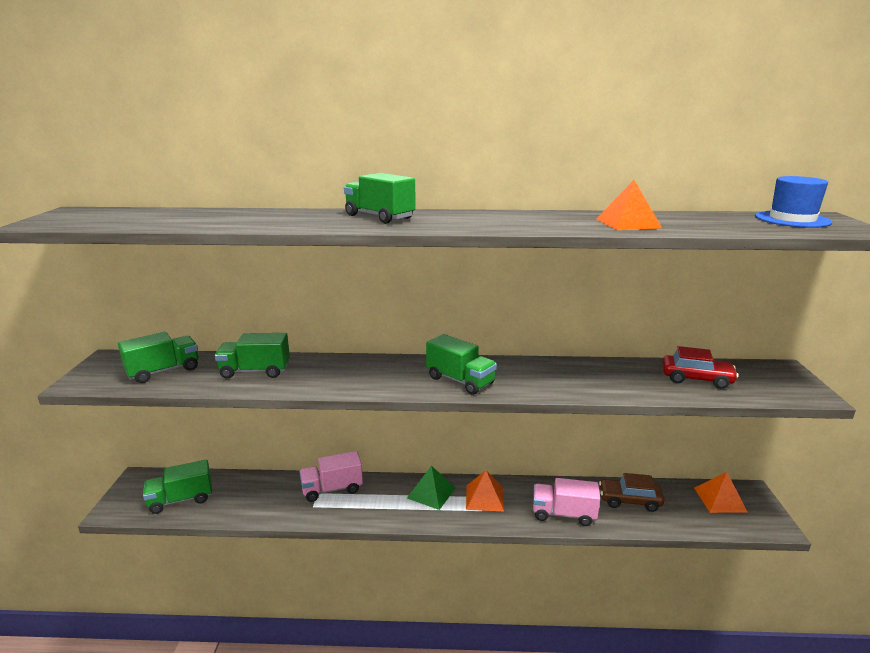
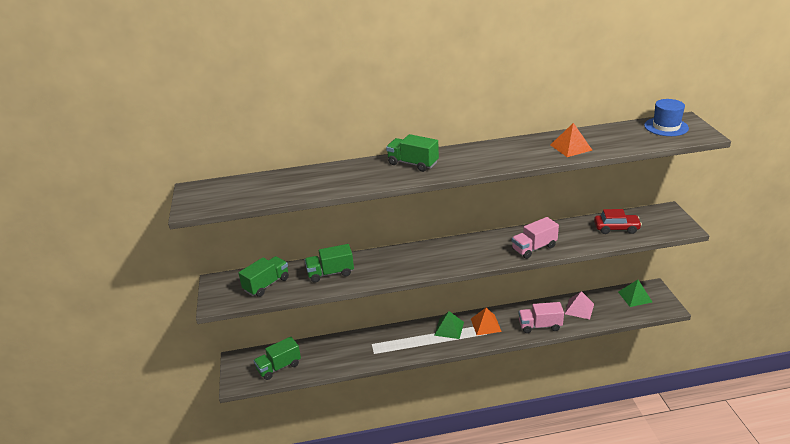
camera: 10 degrees left, 10 degrees up
pink truck [299,451,363,502] -> pink truck moved to [512,217,559,259]
green truck [426,334,497,395] -> none
brown car [599,473,664,512] -> pink pyramid [565,291,594,319]
orange pyramid [694,472,747,513] -> green pyramid [618,280,652,307]

